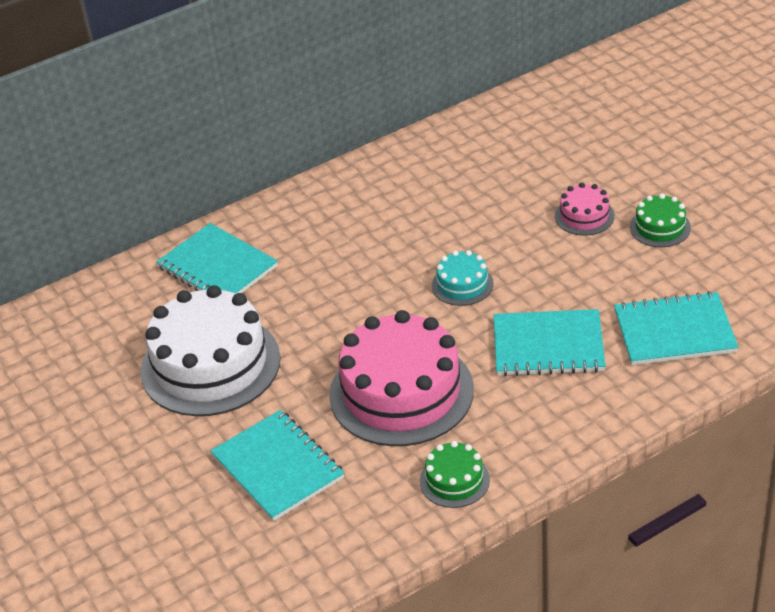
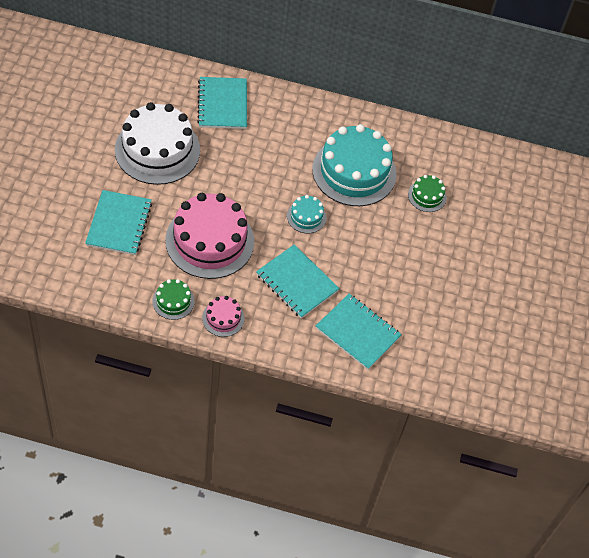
camera: 35 degrees right, 15 degrees up
pink cake [555,183,615,236] -> pink cake moved to [202,296,244,337]
green cake [630,193,691,247] -> green cake moved to [408,175,447,212]
none -> turquoise cake [312,124,396,206]

